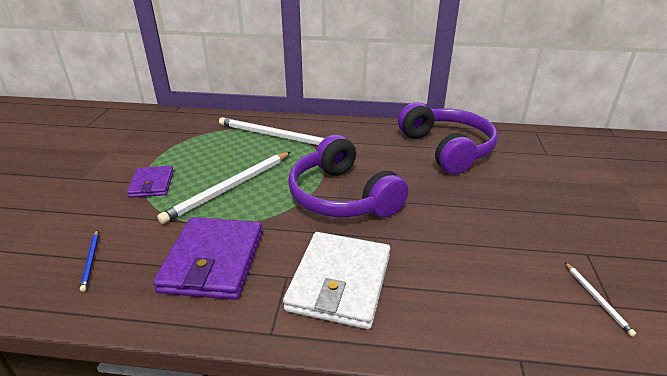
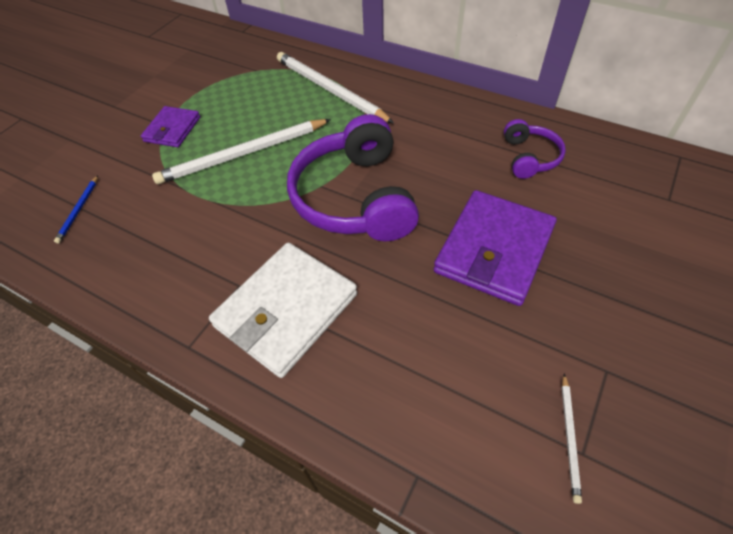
camera: 25 degrees right, 20 degrees up
purple wallet [153,217,263,300] -> purple wallet moved to [434,190,557,306]
purple headphones [398,102,498,174] -> purple headphones [504,119,566,179], size x0.50

